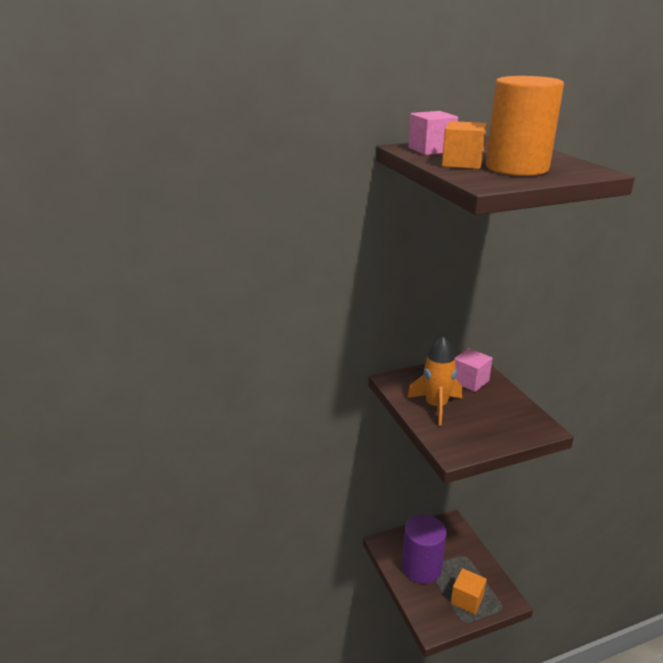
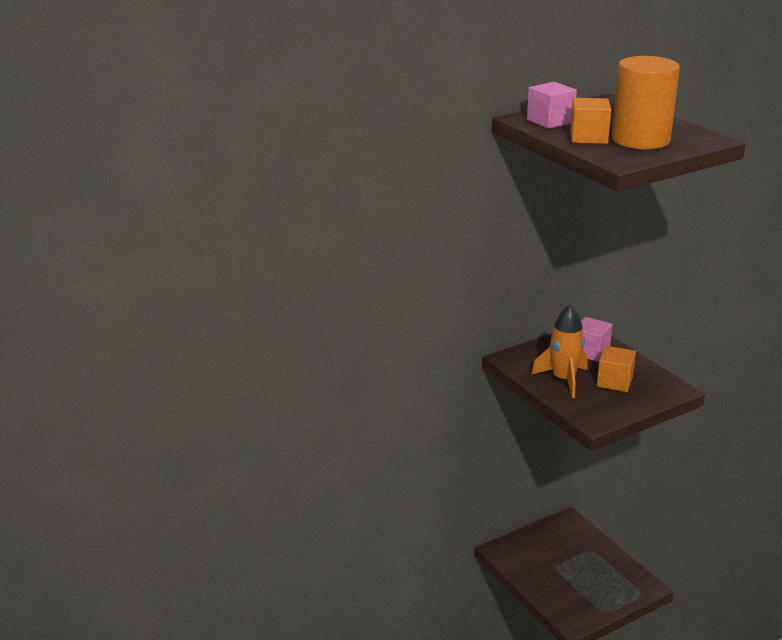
camera: 10 degrees left, 0 degrees up
purple cylinder [402,515,447,584] -> none
orange cube [451,568,487,615] -> orange cube moved to [597,346,636,392]

